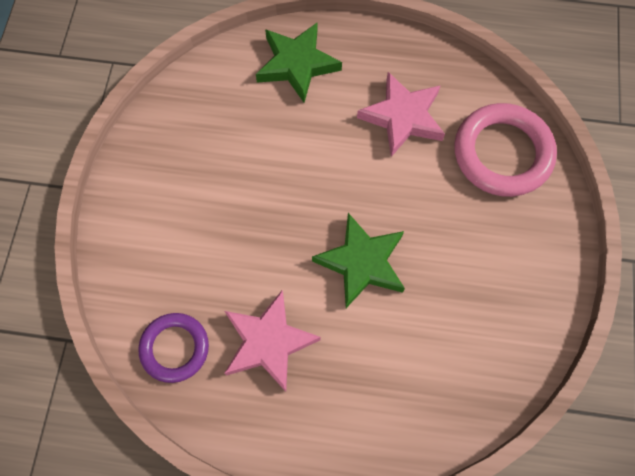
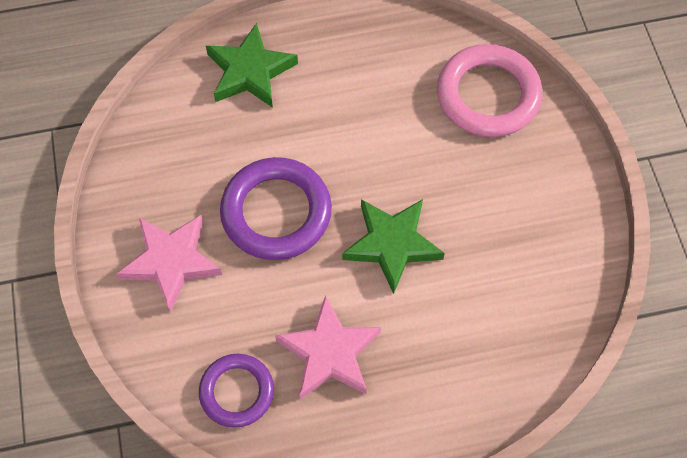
camera: 20 degrees left, 5 degrees down
pink star [357,72,445,157] -> pink star moved to [117,215,222,312]
none -> purple ring [220,157,332,260]

